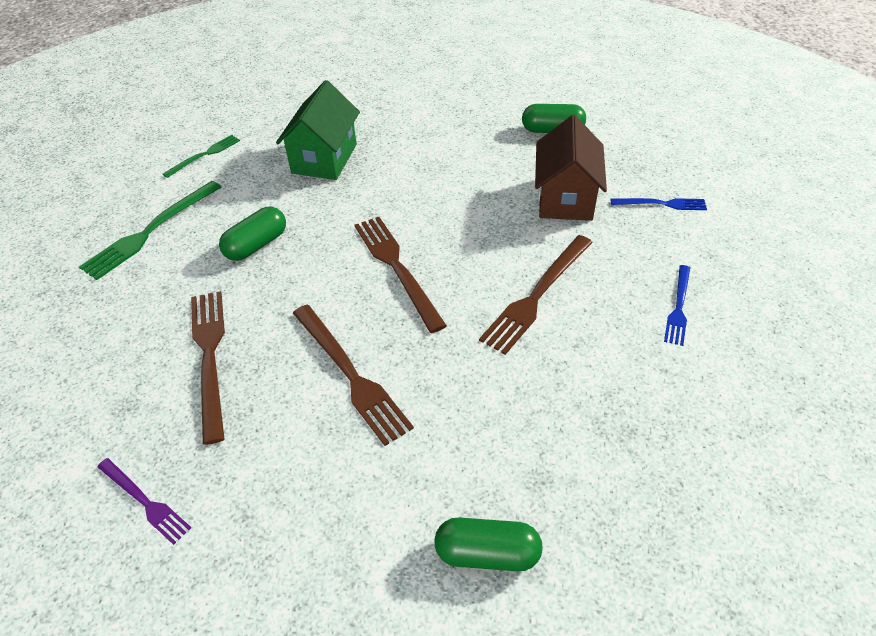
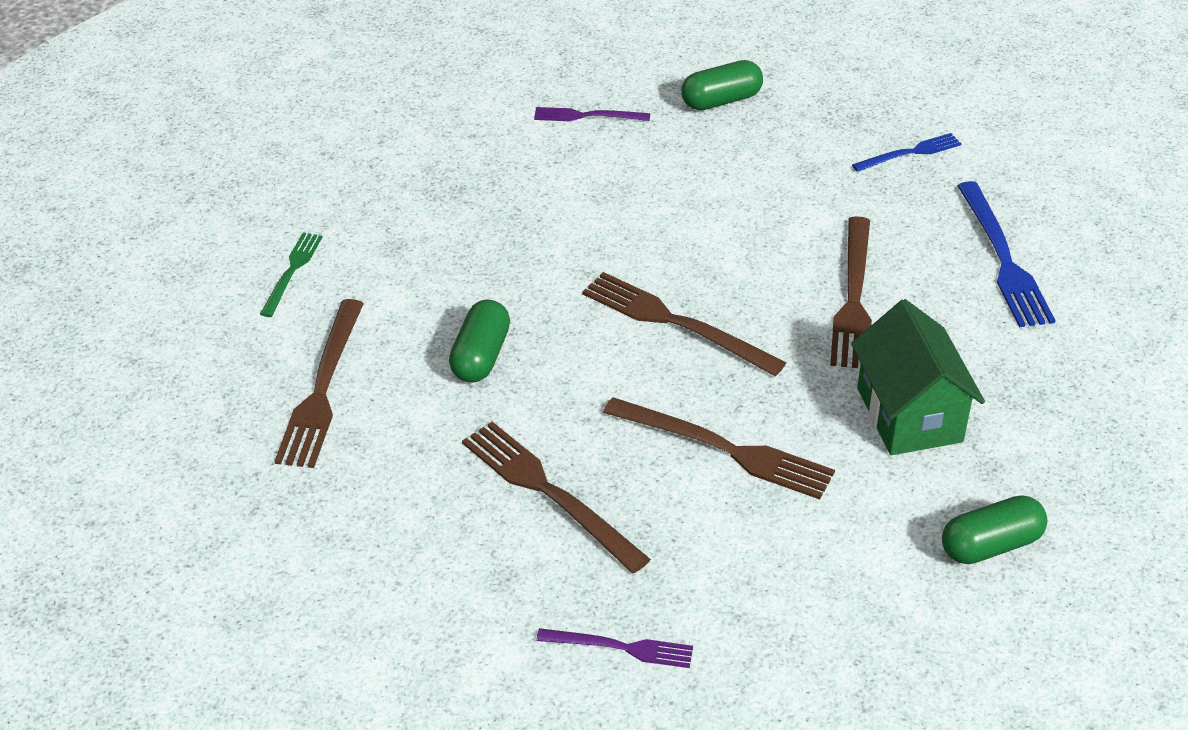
camera: 30 degrees left, 5 degrees down
green fork [79,181,221,280] -> brown fork [274,299,364,468]
green house [276,80,360,180] -> green house moved to [851,299,985,455]
brown house [535,115,607,221] -> none
blue fork [664,265,690,346] -> blue fork [957,181,1056,327], size x1.70
none -> purple fork [534,107,650,121]

